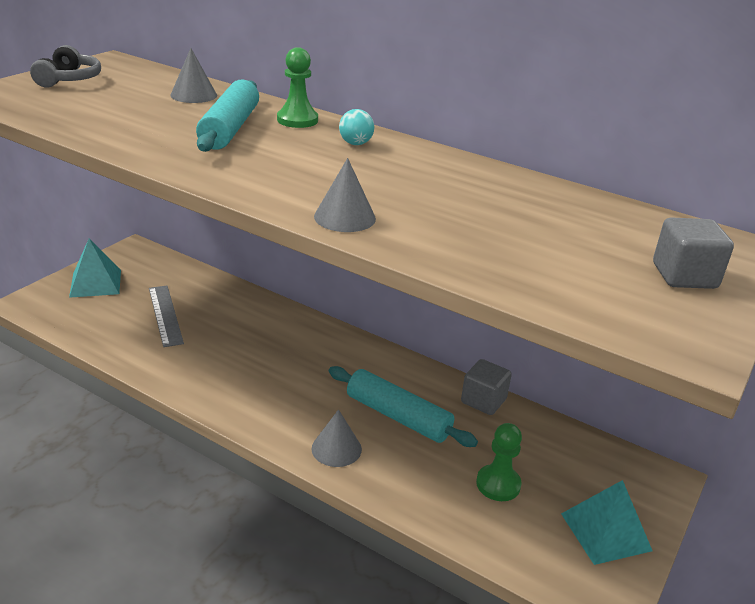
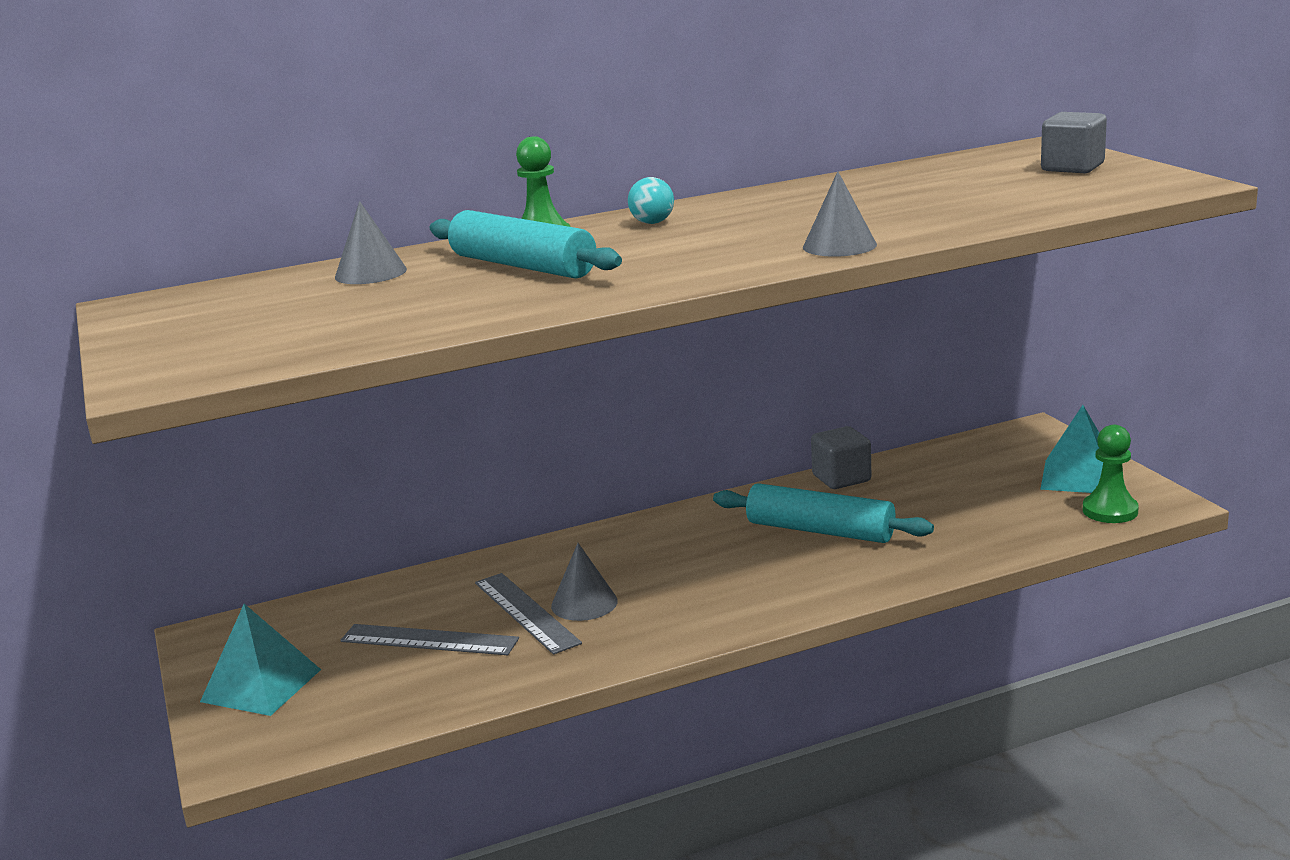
camera: 50 degrees left, 10 degrees down
grey headphones [30,45,101,88] -> none
grey cone [311,409,362,467] -> grey cone moved to [551,543,618,621]
turquoise rolling pin [329,366,478,447] -> turquoise rolling pin turned 45 degrees clockwise [713,483,934,543]
green pawn [476,423,522,501] -> green pawn moved to [1083,425,1139,523]
none -> grey ruler [475,573,582,655]

